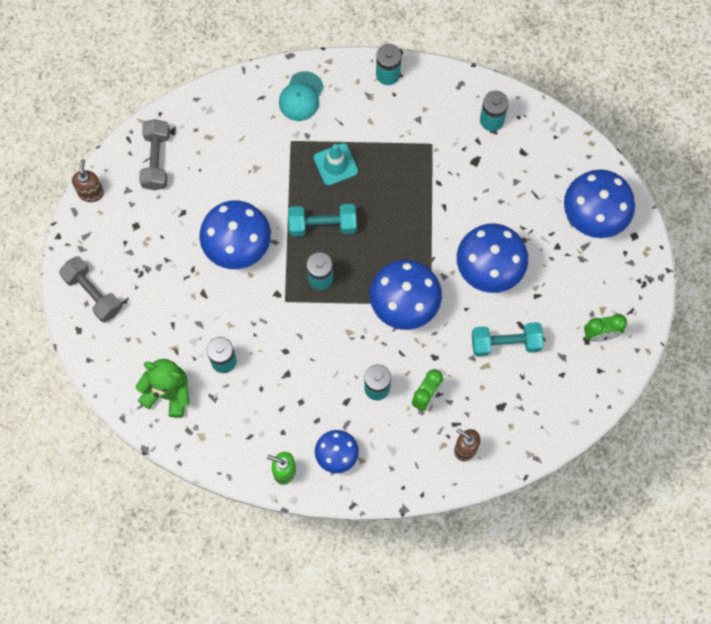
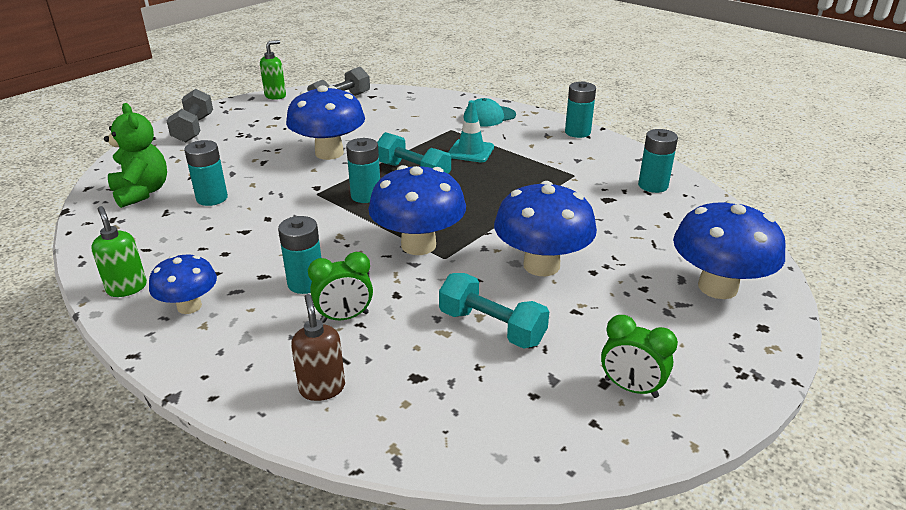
camera: 40 degrees right, 40 degrees down
brown soap dispenser [72,159,104,202] -> green soap dispenser [260,40,286,100]

